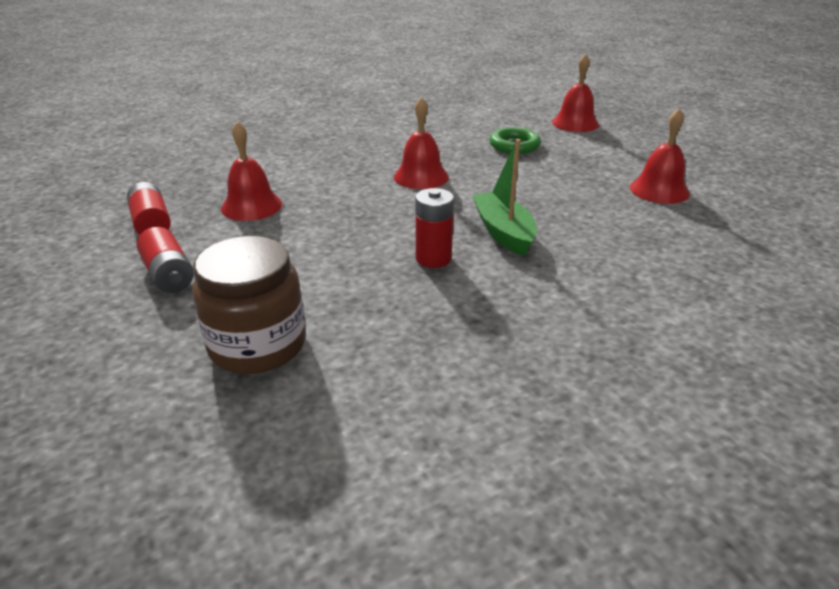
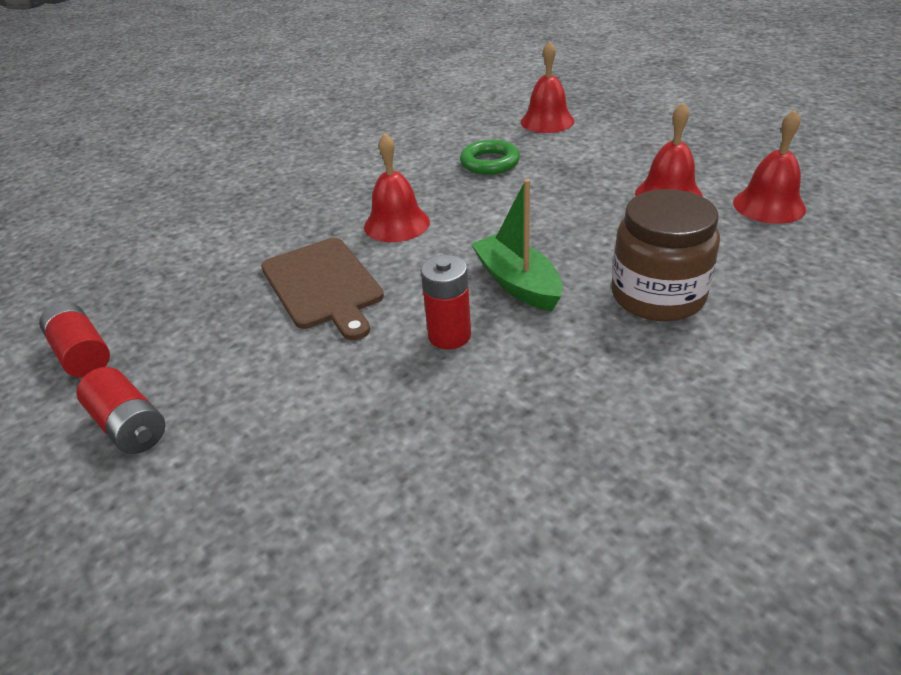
camera: 10 degrees left, 5 degrees up
brown jar [192,236,306,374] -> brown jar moved to [611,189,720,321]
red bell [221,121,282,221] -> red bell moved to [733,110,806,224]
none -> brown cutting board [261,238,384,340]

